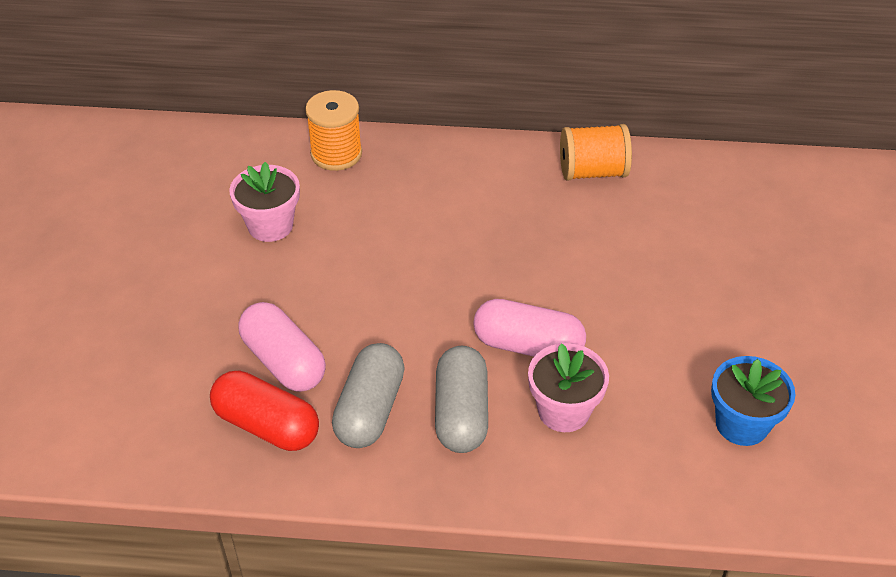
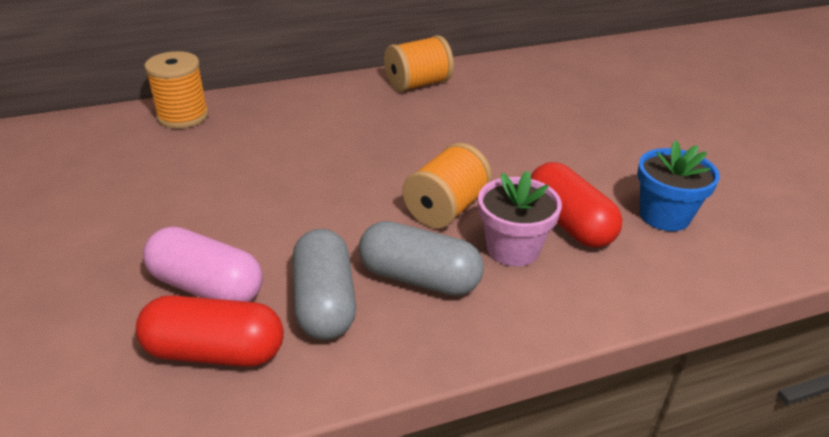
camera: 25 degrees left, 10 degrees down
pink flower pot [229,162,300,242] -> none
grey capsule [435,346,488,453] -> grey capsule turned 45 degrees counterclockwise [359,221,484,296]
pink capsule [473,299,586,357] -> orange spool [403,143,492,229]
none -> red capsule [531,162,622,248]

